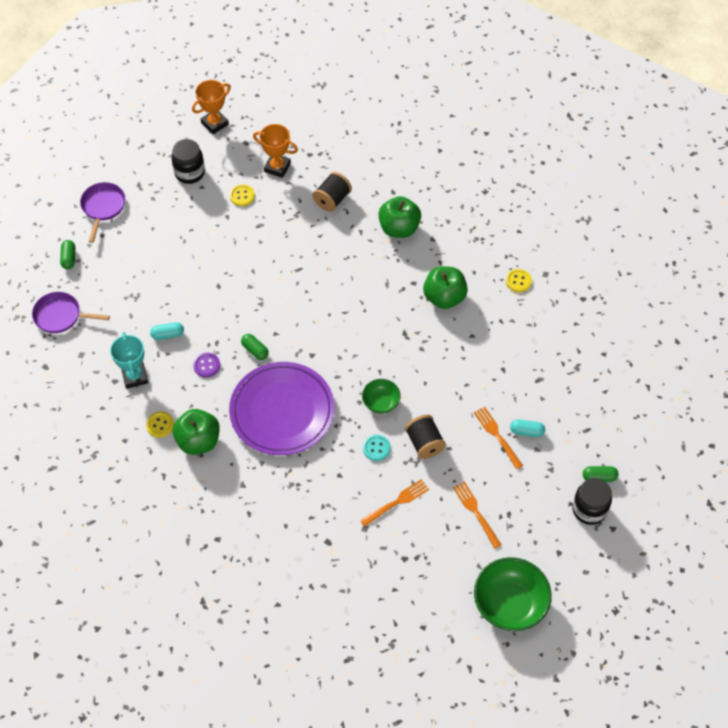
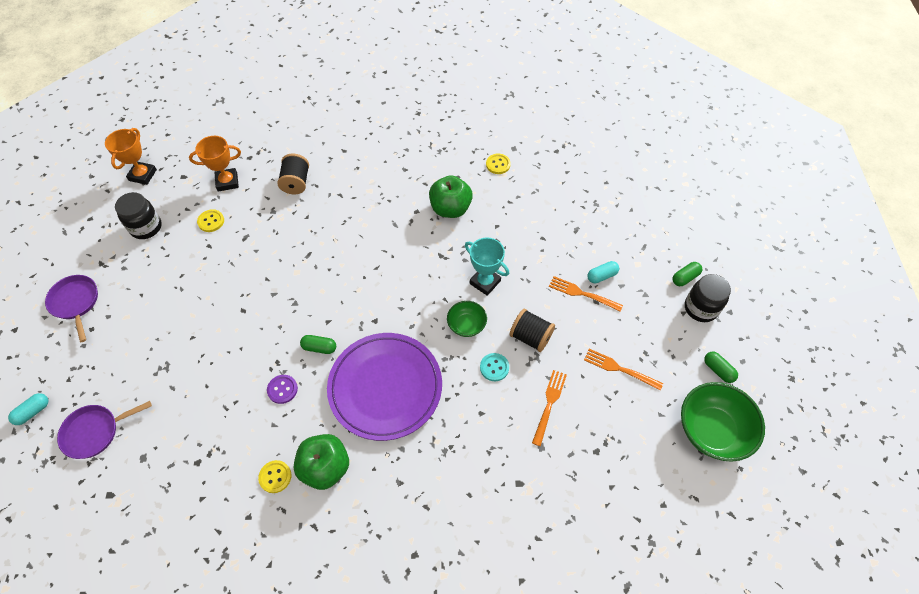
camera: 35 degrees left, 0 degrees up
green capsule [60,240,75,269] -> green capsule moved to [704,352,738,383]
turquoise trophy [110,332,148,389] -> turquoise trophy moved to [465,237,509,296]
turquoise capsule [150,322,184,340] -> turquoise capsule moved to [8,393,49,425]
green apple [378,196,421,238] -> none

